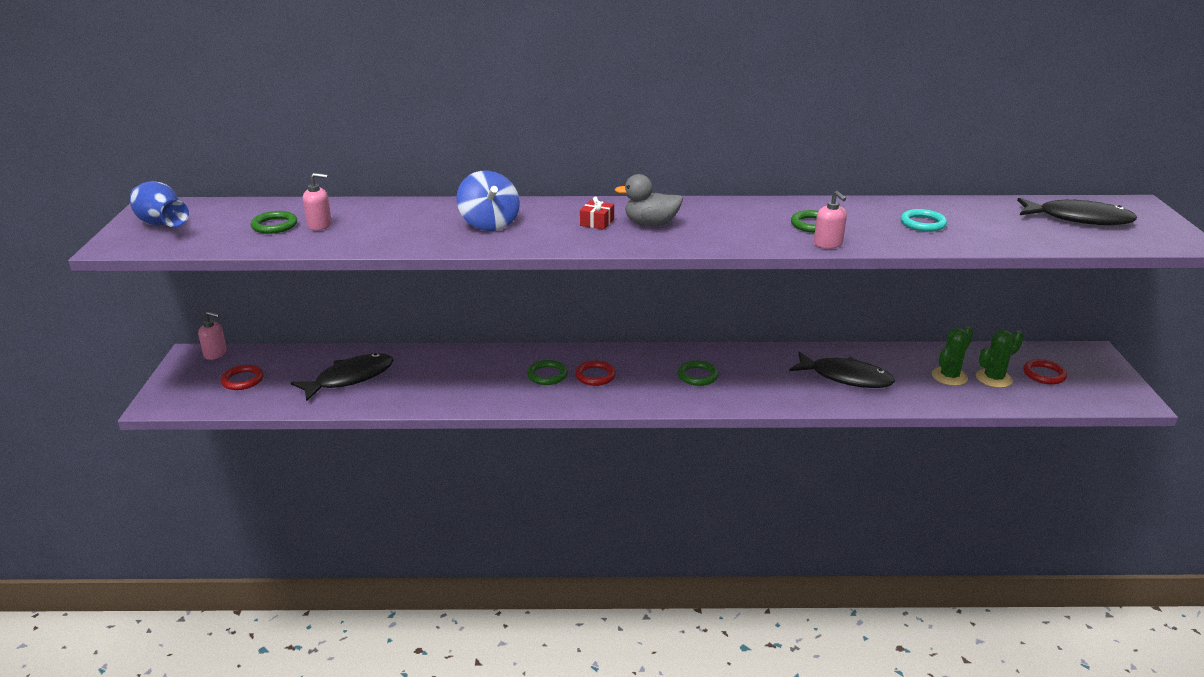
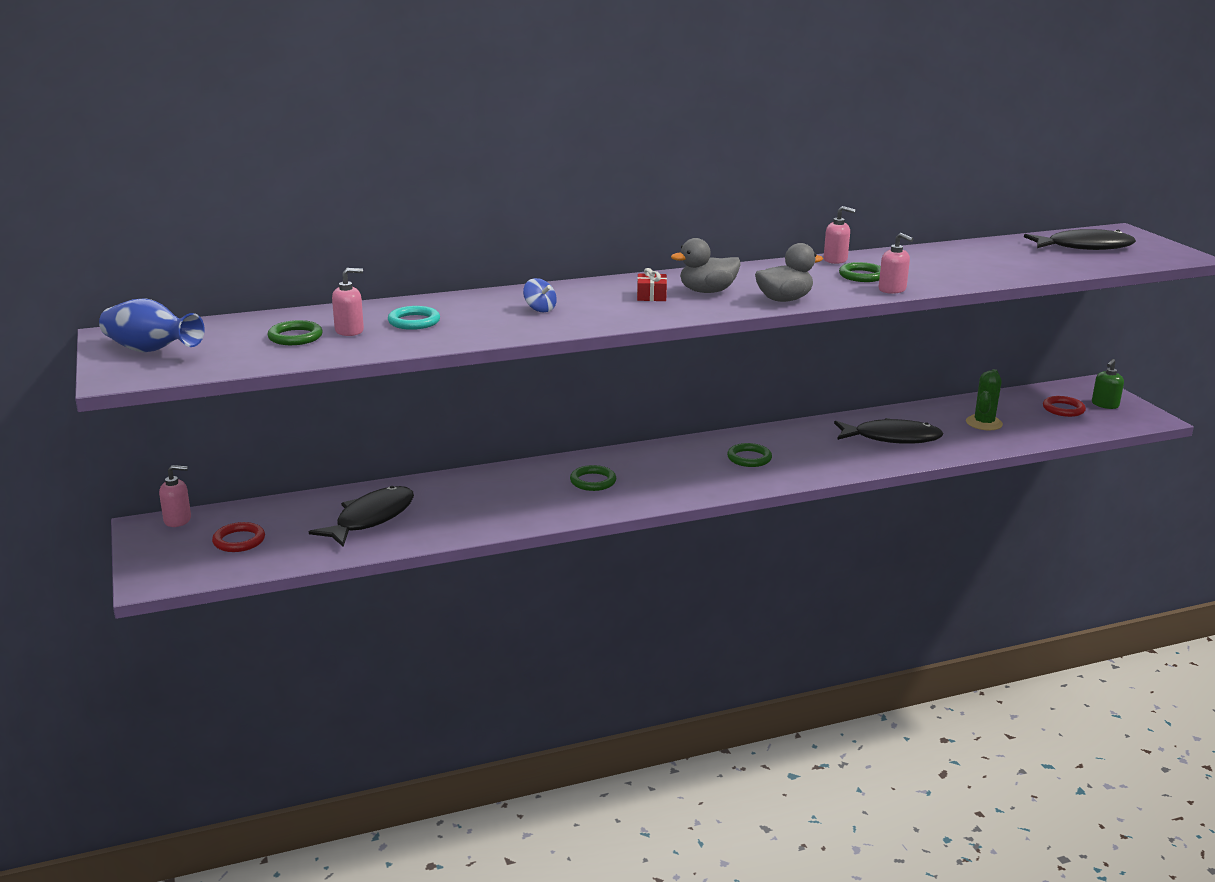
camera: 20 degrees left, 5 degrees down
blue spinning top [456,171,520,231] -> blue spinning top [523,278,557,312], size x0.52
red ring [575,360,616,386] -> none
turquoise ring [901,209,947,232] -> turquoise ring moved to [388,306,440,330]
green cactus [976,330,1024,388] -> none
none -> grey duck [755,243,823,302]
none -> pink soap dispenser [824,206,856,264]
none -> green soap dispenser [1092,359,1124,409]

